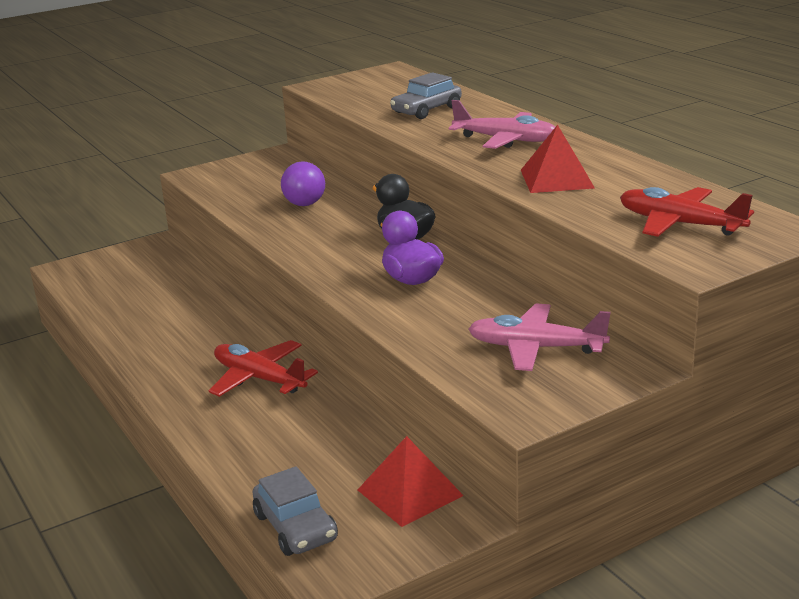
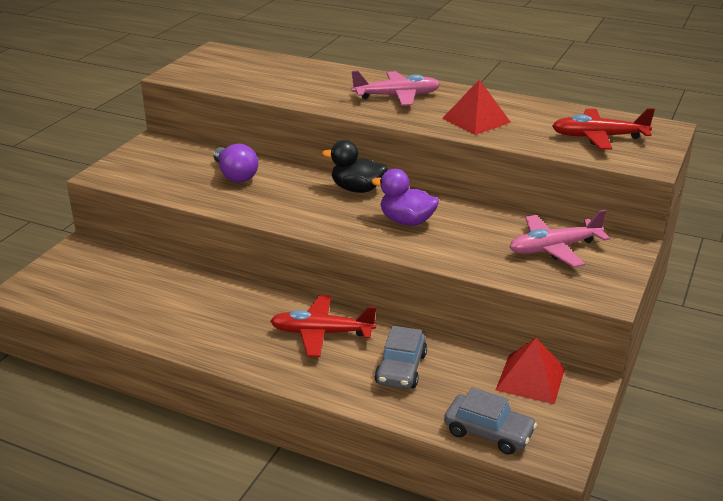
camera: 35 degrees left, 5 degrees up
grey car [390,72,462,119] -> grey car moved to [375,326,427,389]

